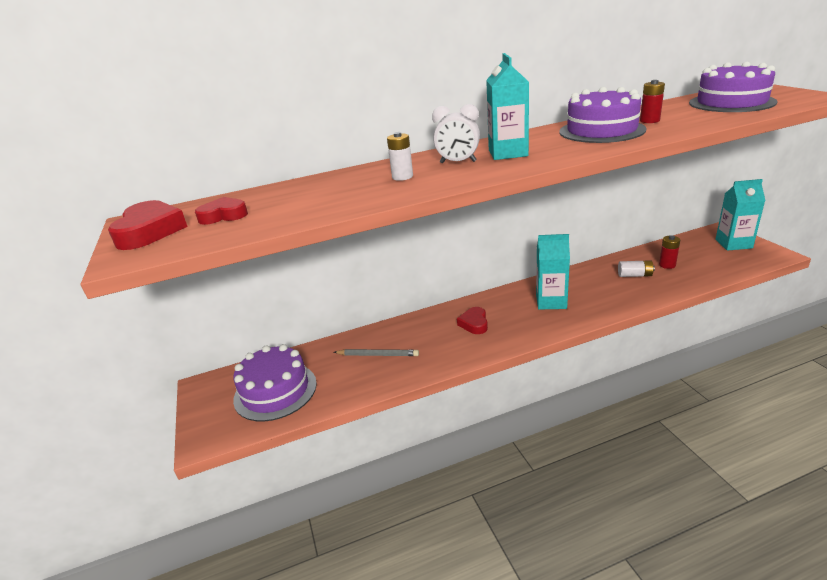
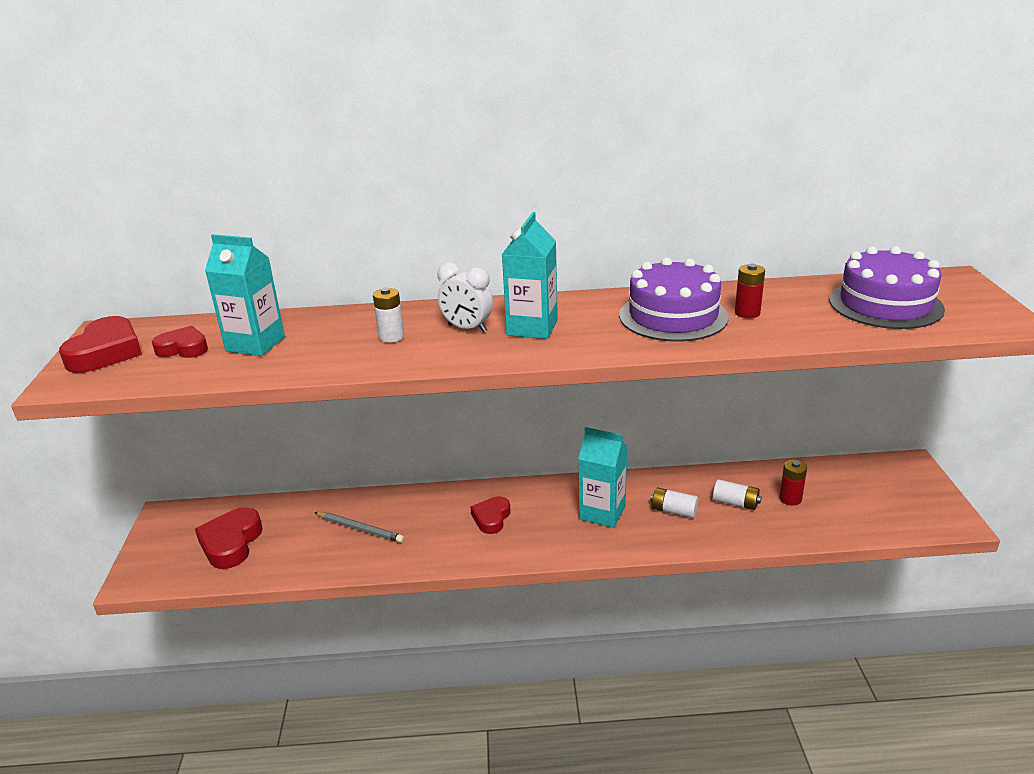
camera: 15 degrees right, 0 degrees up
purple cake [233,344,317,422] -> red heart [195,507,263,569]
turquoise carton [715,179,766,251] -> turquoise carton moved to [205,234,285,356]
none -> white battery [650,488,698,518]

